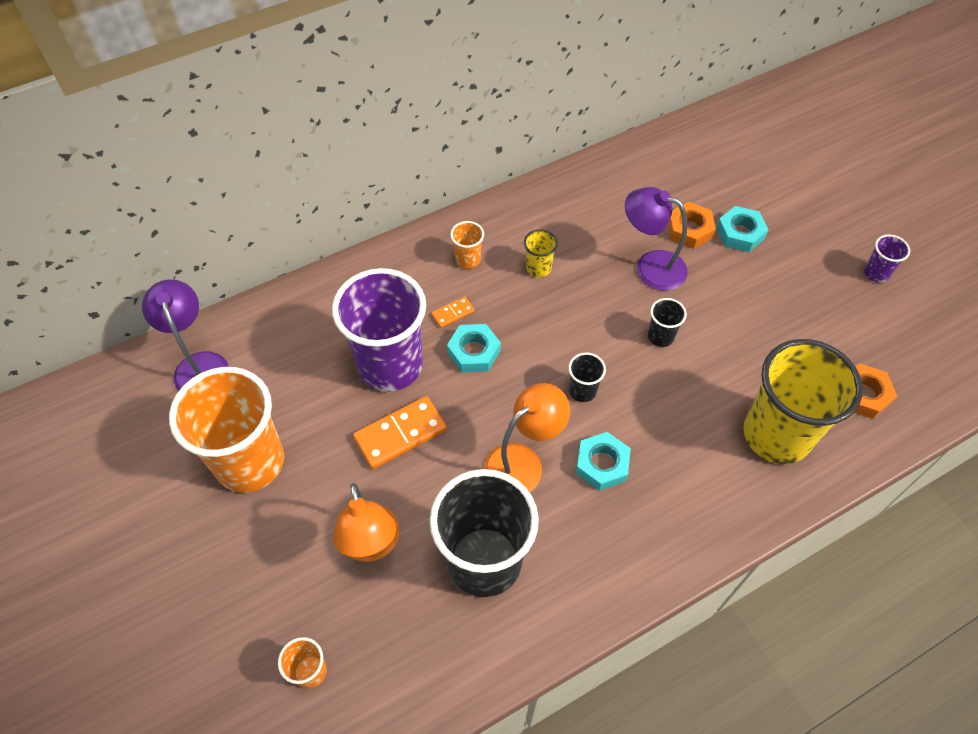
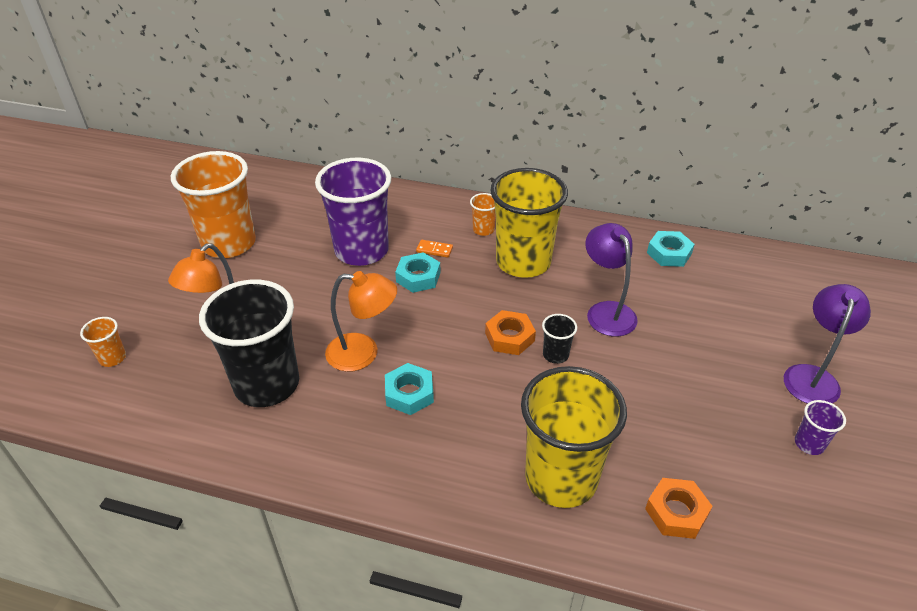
camera: 45 degrees right, 15 degrees down
purple lamp [142,279,229,391] -> purple lamp moved to [784,284,871,404]
orange domino [353,396,447,469] -> none
yellow cup [524,229,558,277] -> yellow cup [490,168,568,278], size x2.40
black cup [568,353,606,402] -> none
orange nut [668,202,716,249] -> orange nut moved to [485,310,536,355]
turquoise nut [716,206,768,252] -> turquoise nut moved to [647,231,695,267]

